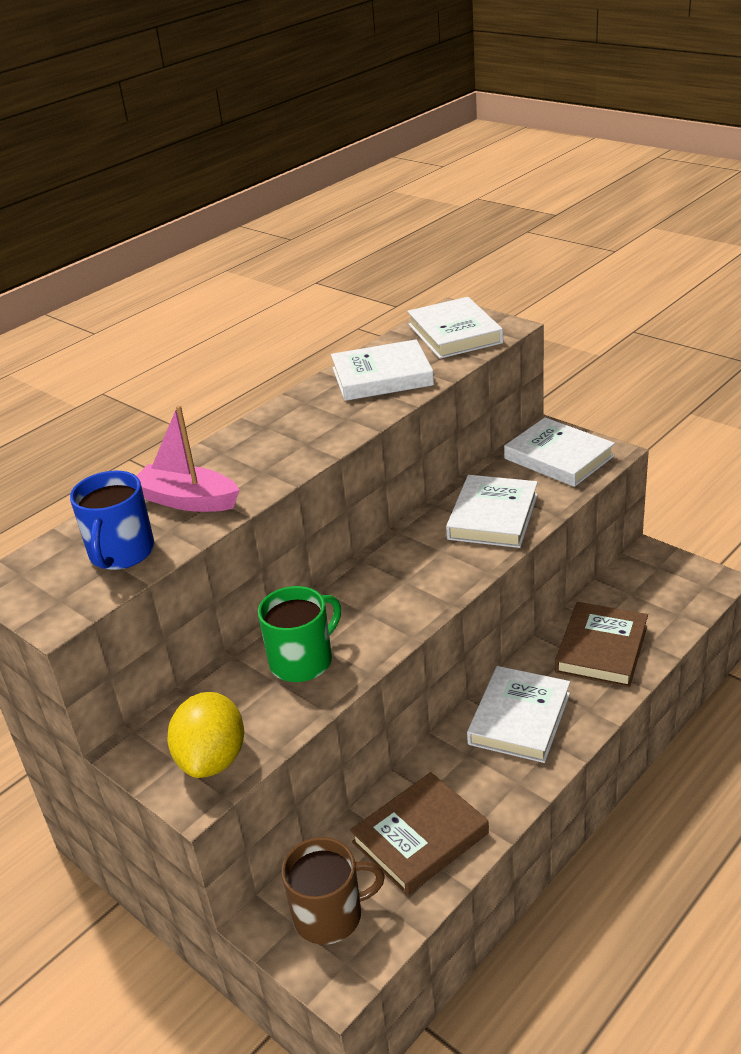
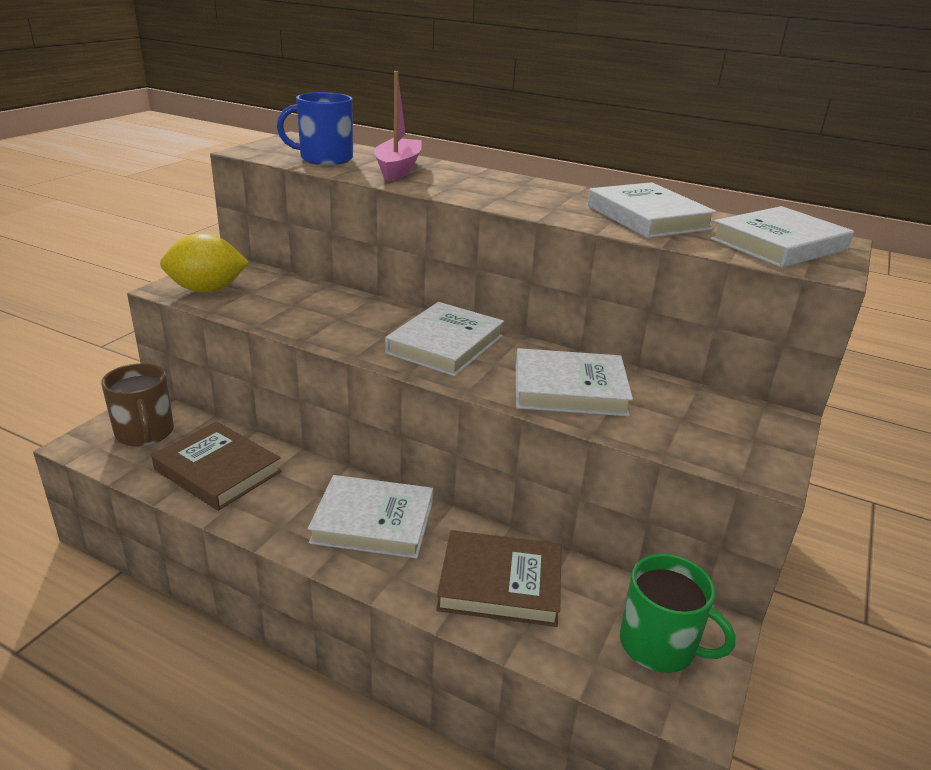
camera: 70 degrees right, 5 degrees down
green mug [258,586,341,682] -> green mug moved to [620,554,736,673]
white book [504,417,615,487] -> white book moved to [385,302,504,376]

